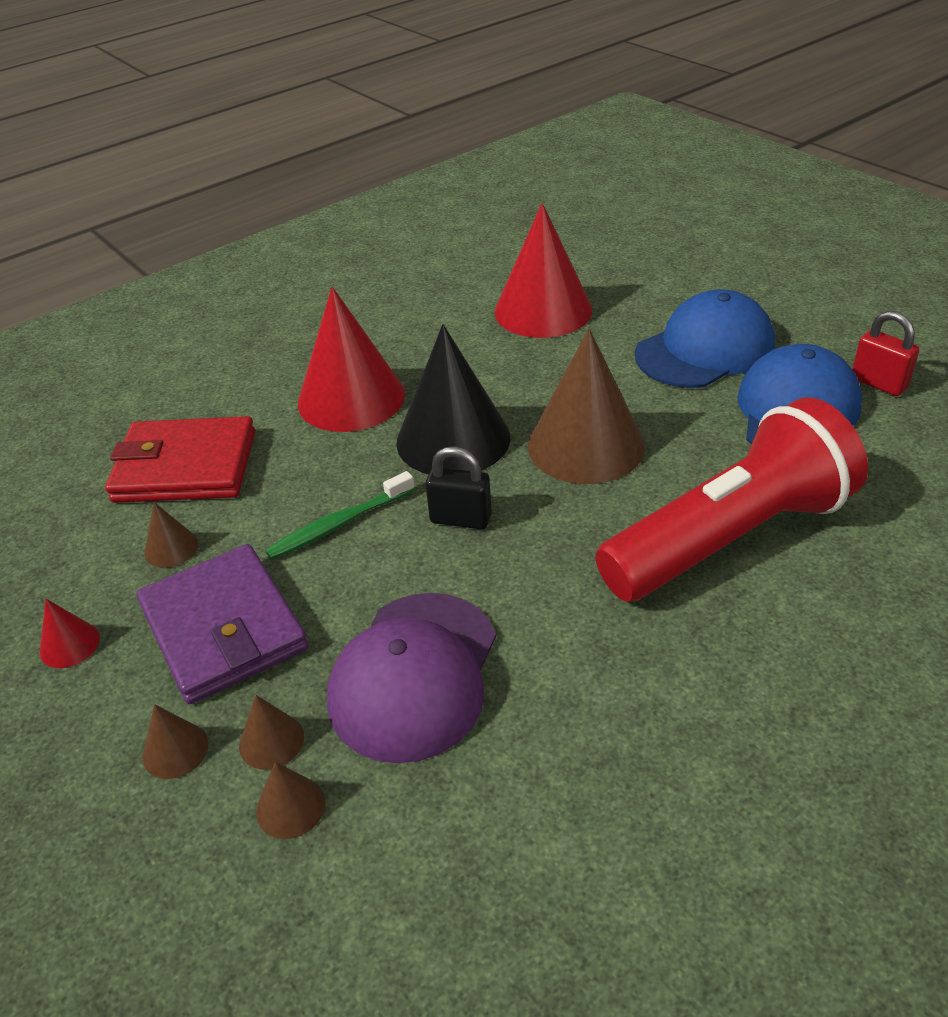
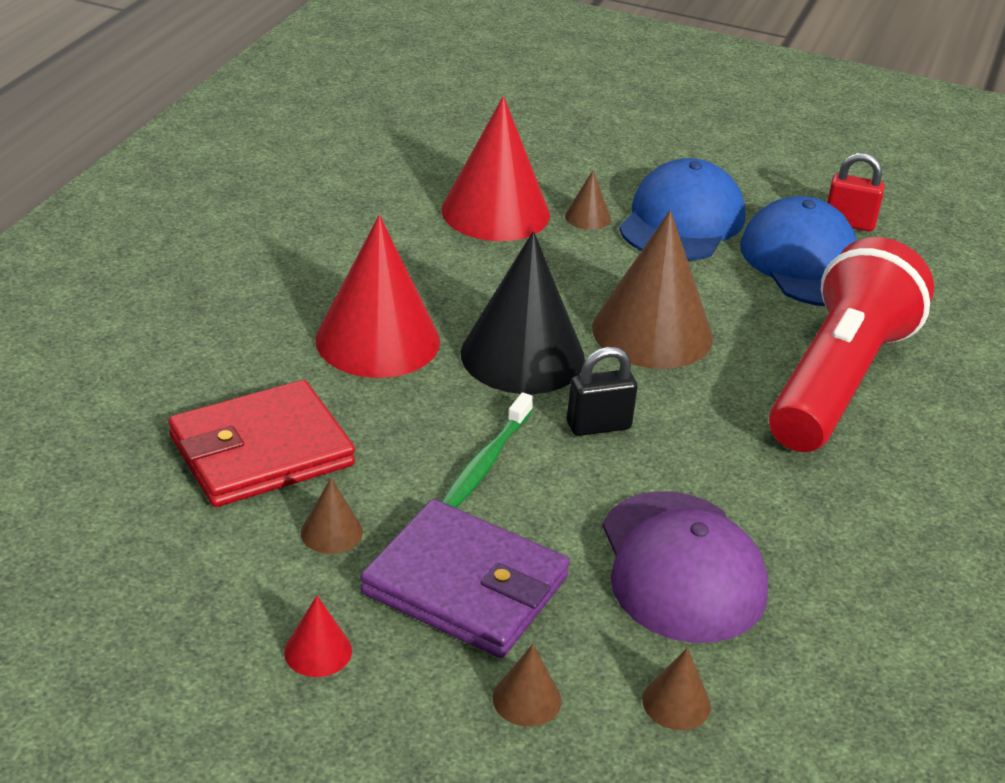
camera: 35 degrees left, 5 degrees down
brown cone [239,695,304,770] -> brown cone moved to [565,171,611,230]

